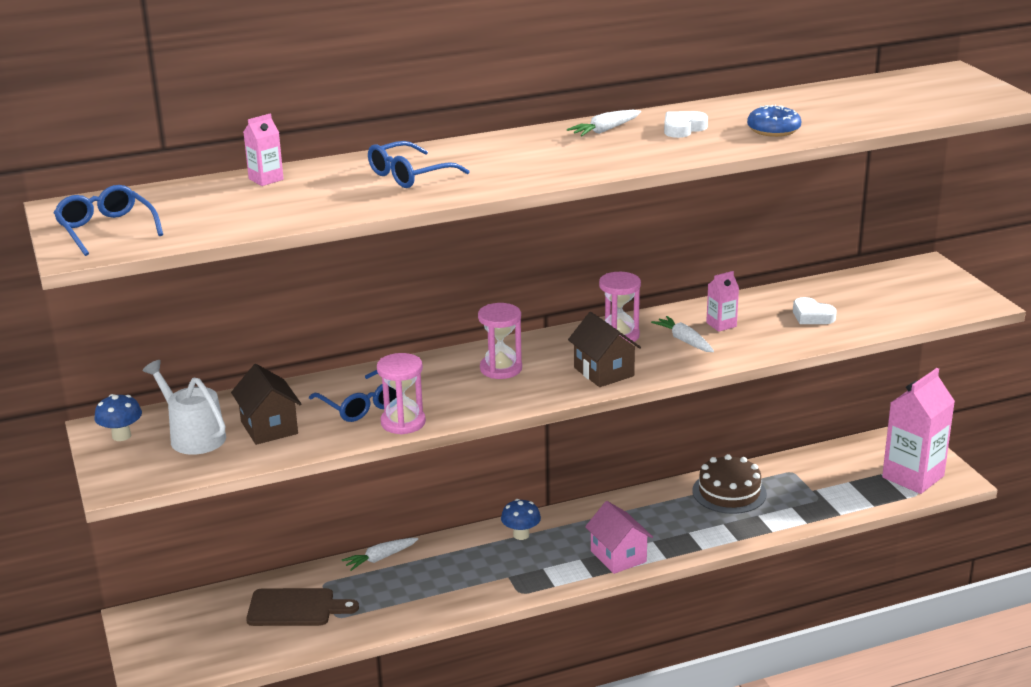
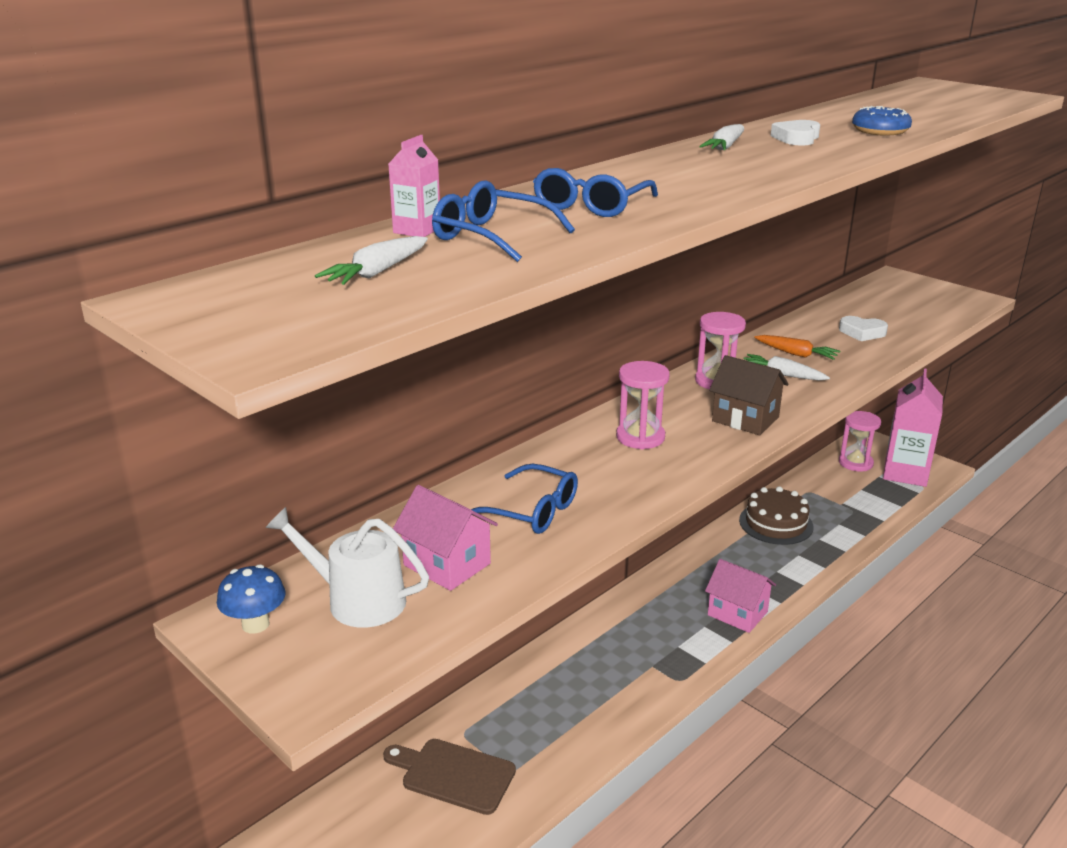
camera: 25 degrees left, 0 degrees up
blue glasses [53,185,163,256] -> blue glasses moved to [432,180,575,262]
brown house [231,364,302,445] -> pink house [393,485,498,591]
brown cutting board [246,588,359,626] -> brown cutting board turned 135 degrees counterclockwise [383,739,516,815]
white carrot [342,538,418,571] -> white carrot moved to [315,236,428,285]
pink hourglass [377,353,426,434] -> pink hourglass moved to [839,411,881,471]
blue mushroom [501,499,541,540] -> none
pink carton [706,271,739,332] -> orange carrot [754,335,840,360]

